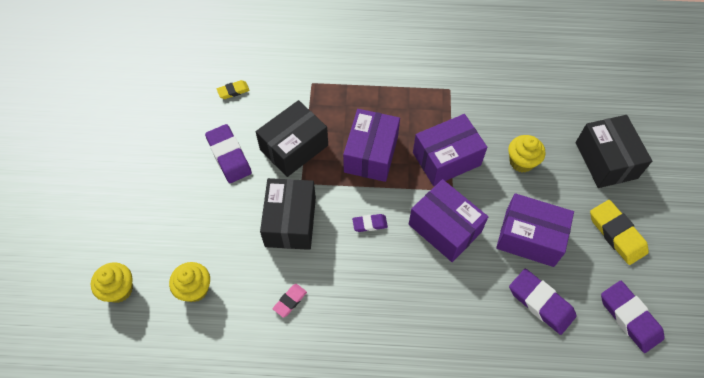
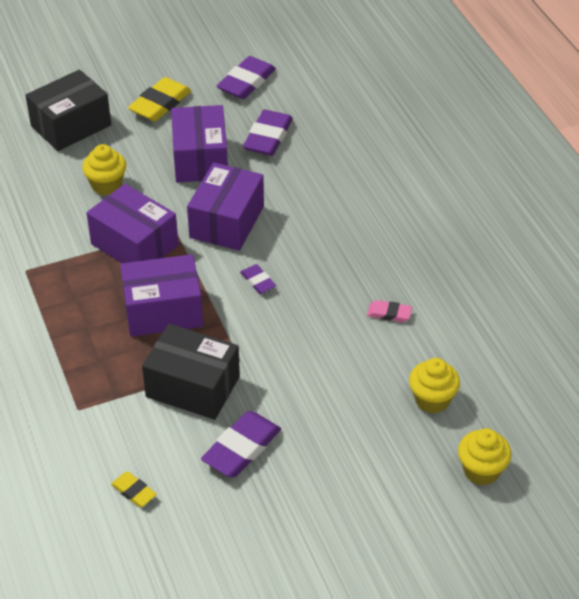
camera: 115 degrees left, 15 degrees down
black box [260,178,316,250] -> none

